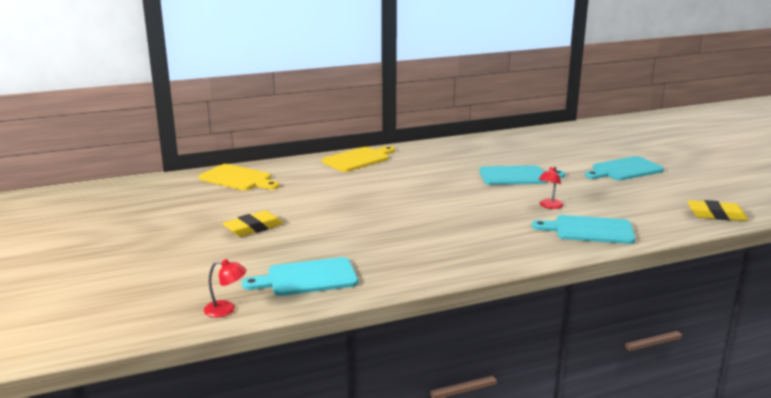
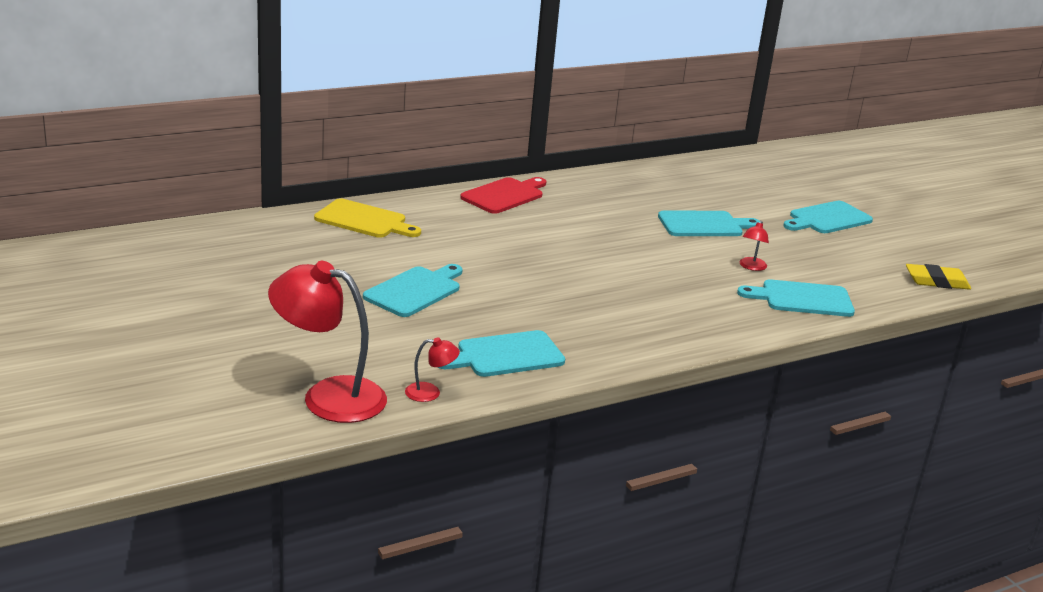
camera: 10 degrees left, 5 degrees up
yellow eraser [222,211,283,237] -> turquoise cutting board [363,264,463,317]
yellow cutting board [322,146,395,172] -> red cutting board [460,177,546,214]
none -> red lamp [268,261,387,423]

